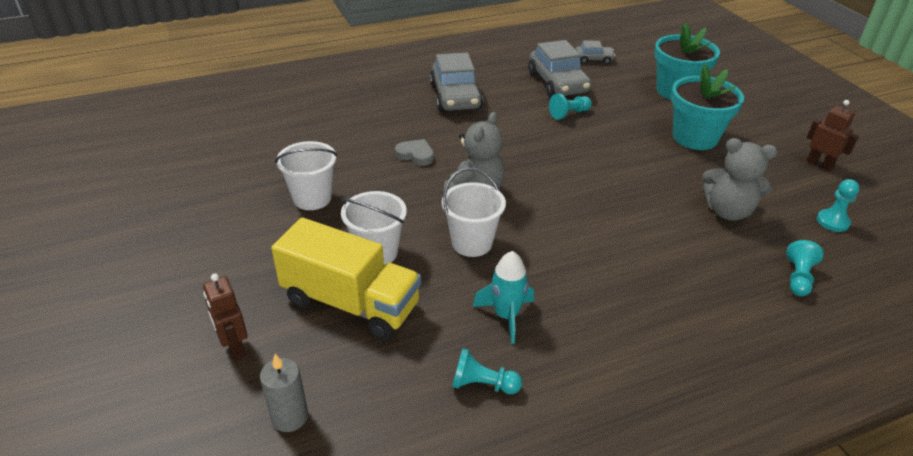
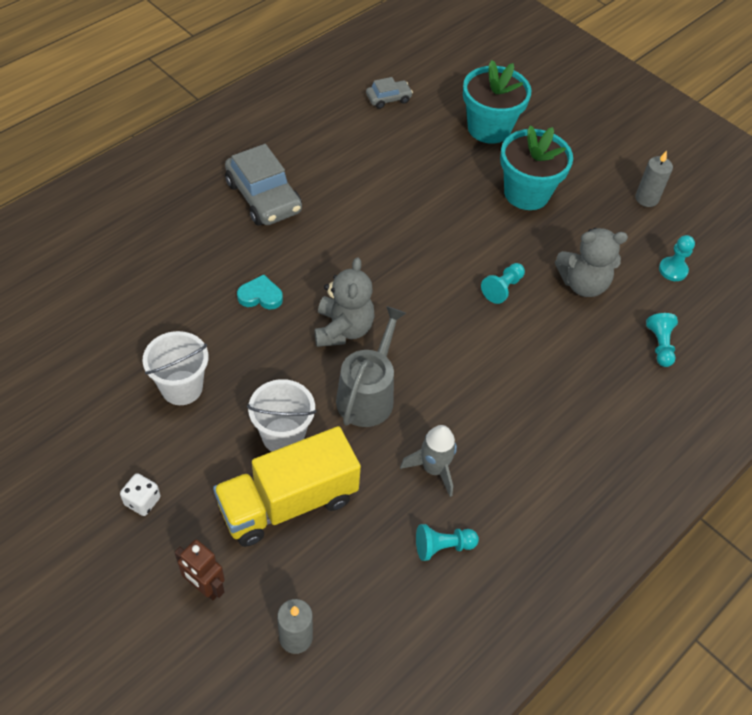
camera: 25 degrees left, 15 degrees up
yellow truck [271,218,421,340] -> yellow truck turned 150 degrees clockwise [213,426,361,547]
grey heart [395,139,434,166] -> turquoise heart [237,275,283,310]
white bucket [442,168,506,257] -> grey watering can [336,306,406,427]
turquoise rocket [473,251,534,344] -> grey rocket [400,425,457,497]
grey car [528,40,591,98] -> none
turquoise pawn [549,94,592,120] -> turquoise pawn moved to [481,263,525,304]
brown robot [807,100,859,171] -> grey candle [635,151,673,207]
none -> white dice [120,473,161,516]

